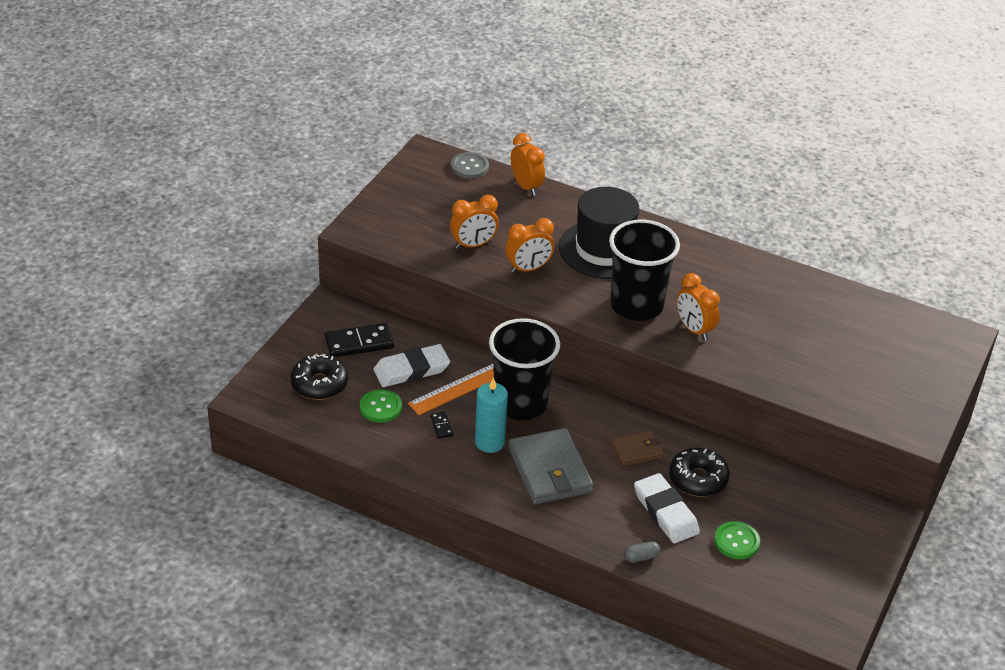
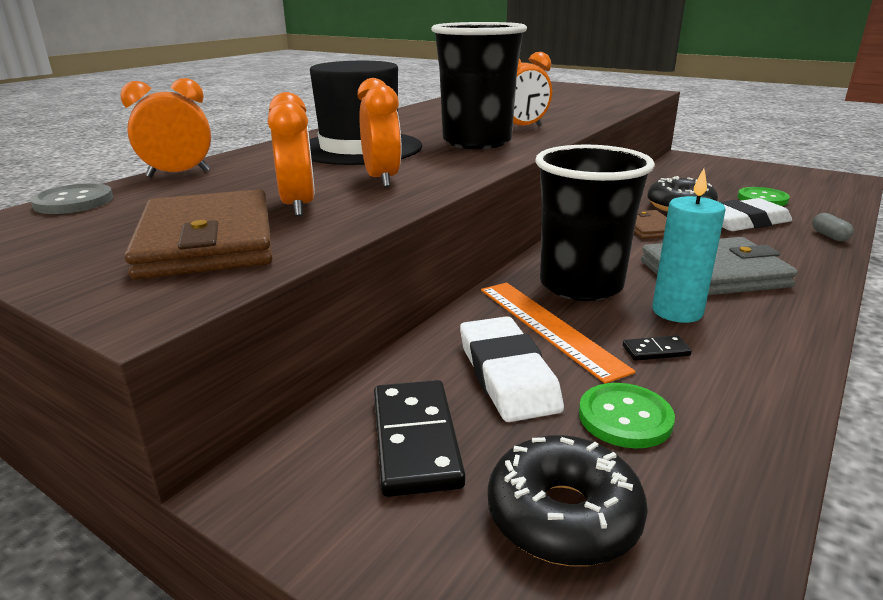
camera: 80 degrees left, 15 degrees down
none -> brown wallet [124,189,273,280]

